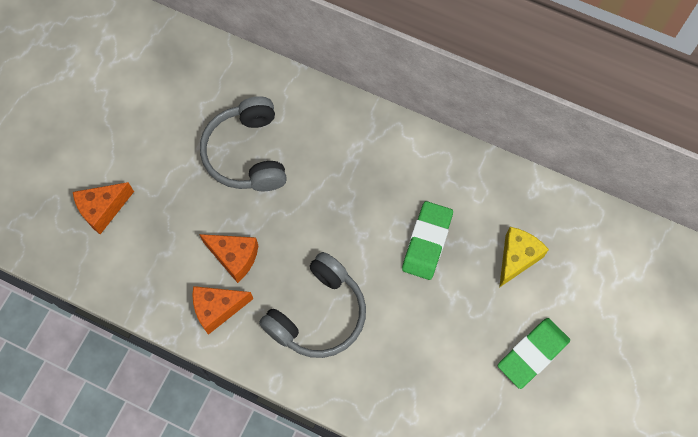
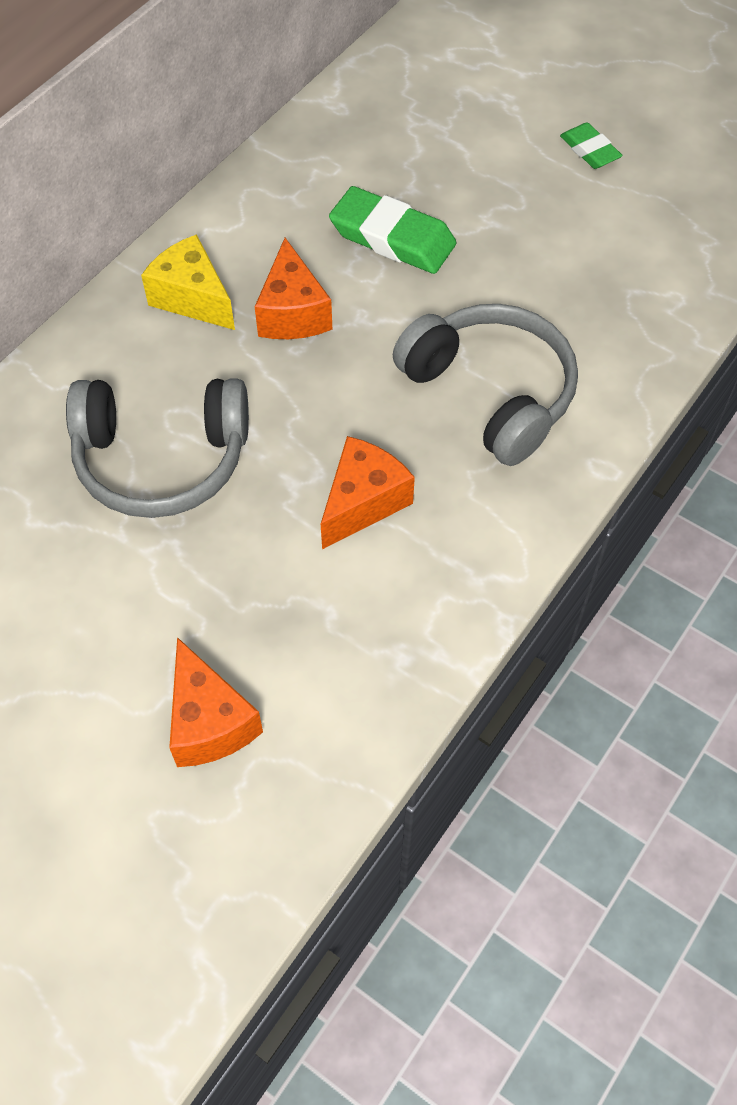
camera: 80 degrees left, 10 degrees down
orange cheese [193,286,253,335] -> orange cheese moved to [255,238,332,339]
green eraser [498,318,570,389] -> green eraser [560,123,623,169], size x0.58
yellow cheese [499,227,549,288] -> yellow cheese moved to [141,234,235,330]

